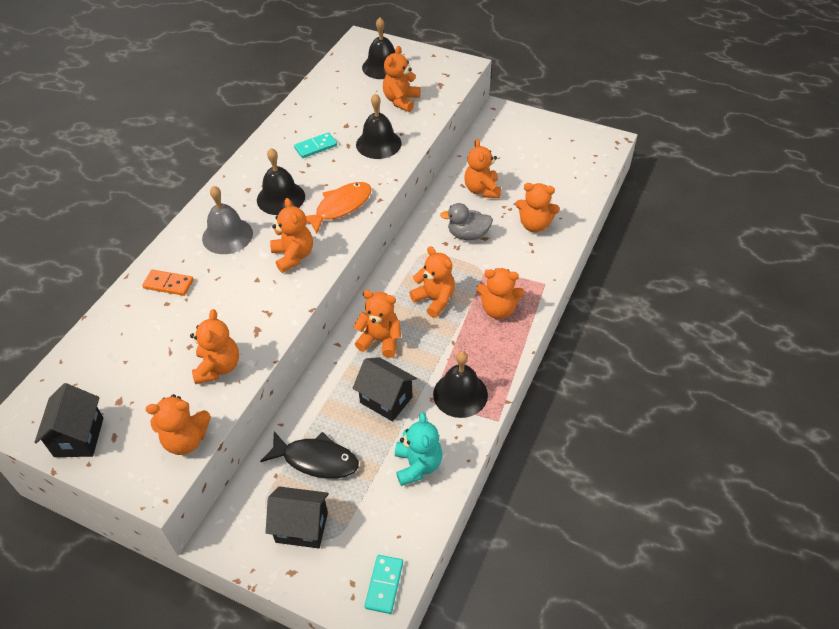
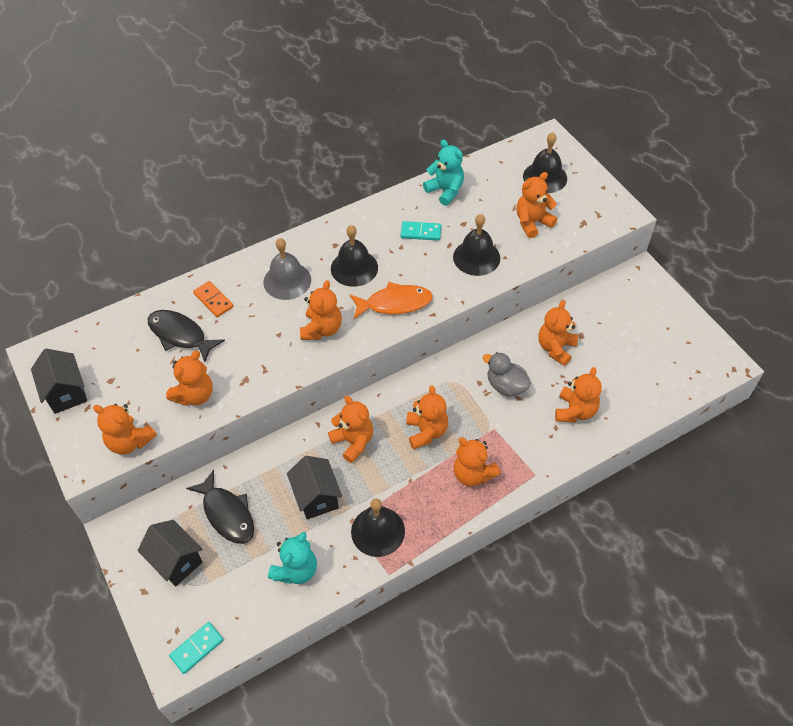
camera: 35 degrees right, 5 degrees up
black house [34,383,104,457] -> black house turned 60 degrees counterclockwise [31,349,87,414]
orange teddy bear [516,183,560,232] -> orange teddy bear turned 120 degrees counterclockwise [555,367,602,422]
none -> black fish [148,310,225,362]
none -> turquoise teddy bear [423,140,464,206]

